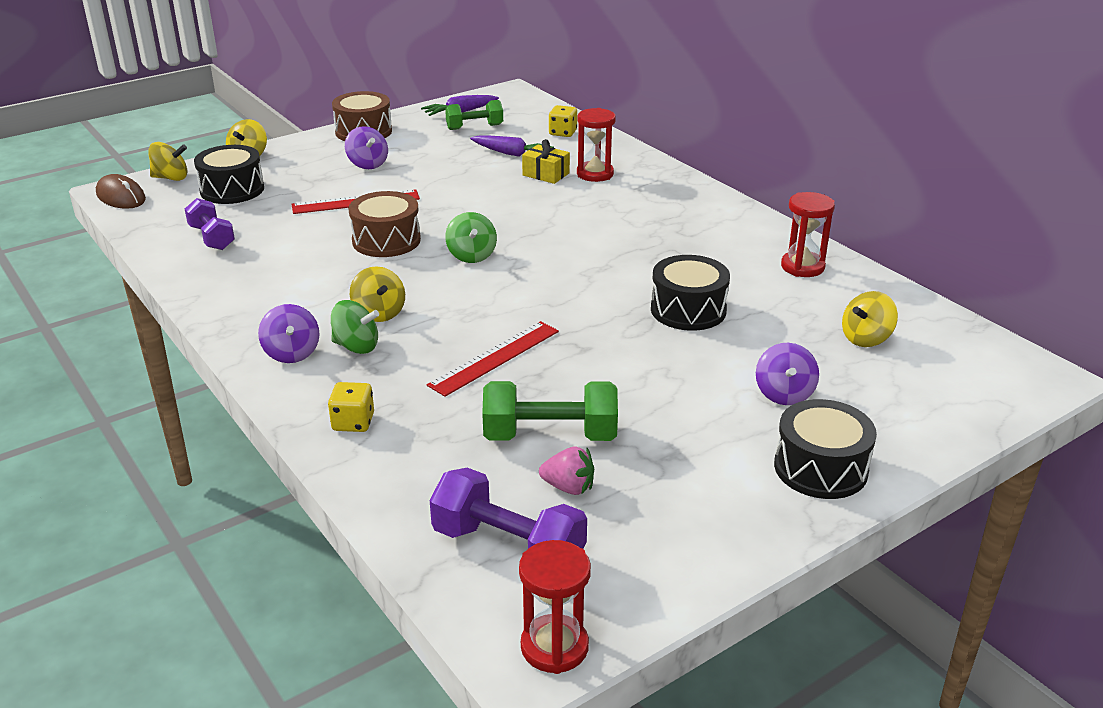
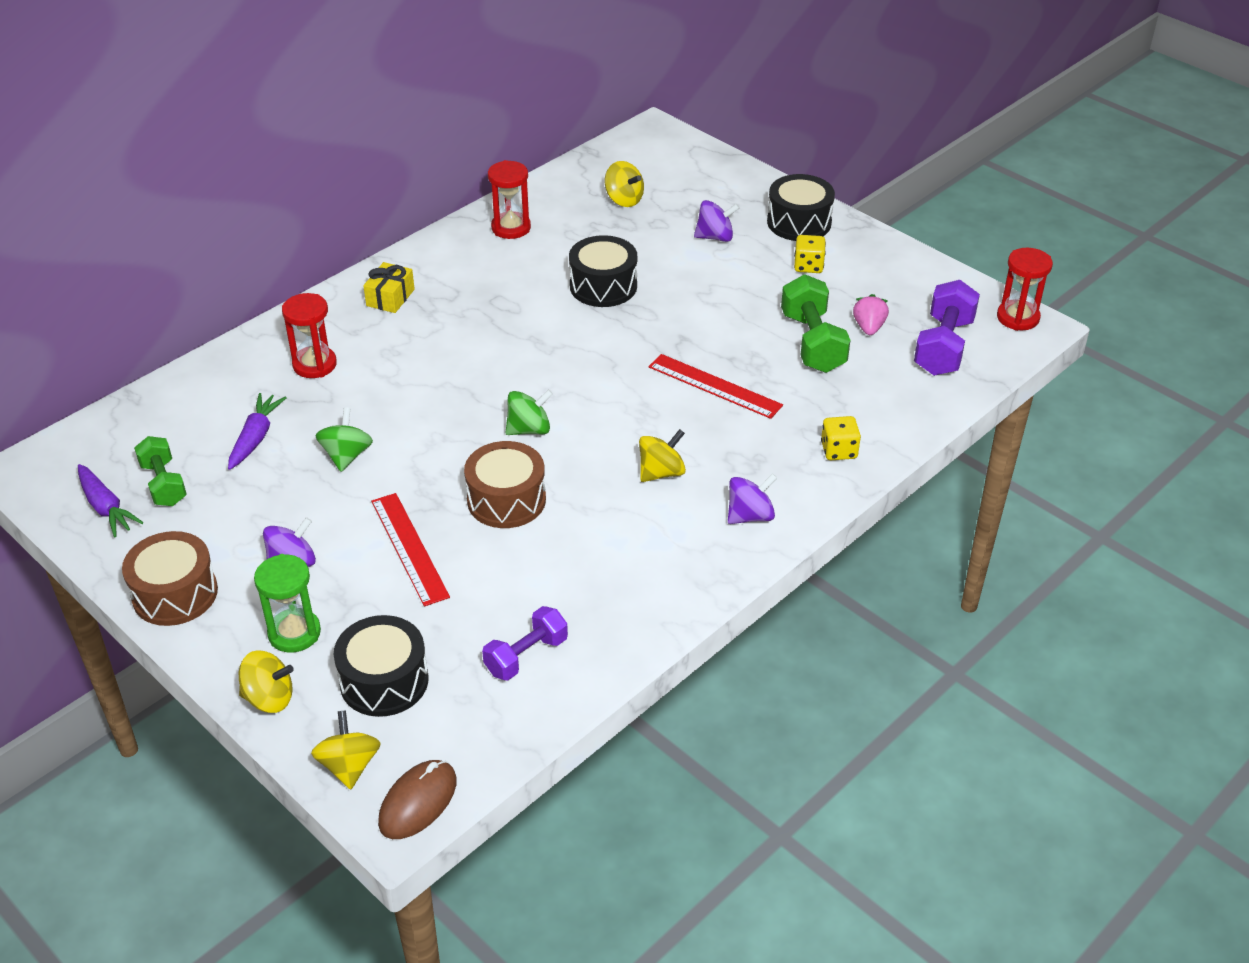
camera: 100 degrees left, 10 degrees up
green spinning top [331,300,379,354] -> green spinning top moved to [315,407,373,472]
yellow gift [522,139,570,184] -> yellow gift moved to [363,262,415,313]
yellow dice [549,105,577,137] -> yellow dice moved to [794,235,826,273]
none -> green hourglass [254,554,321,653]

